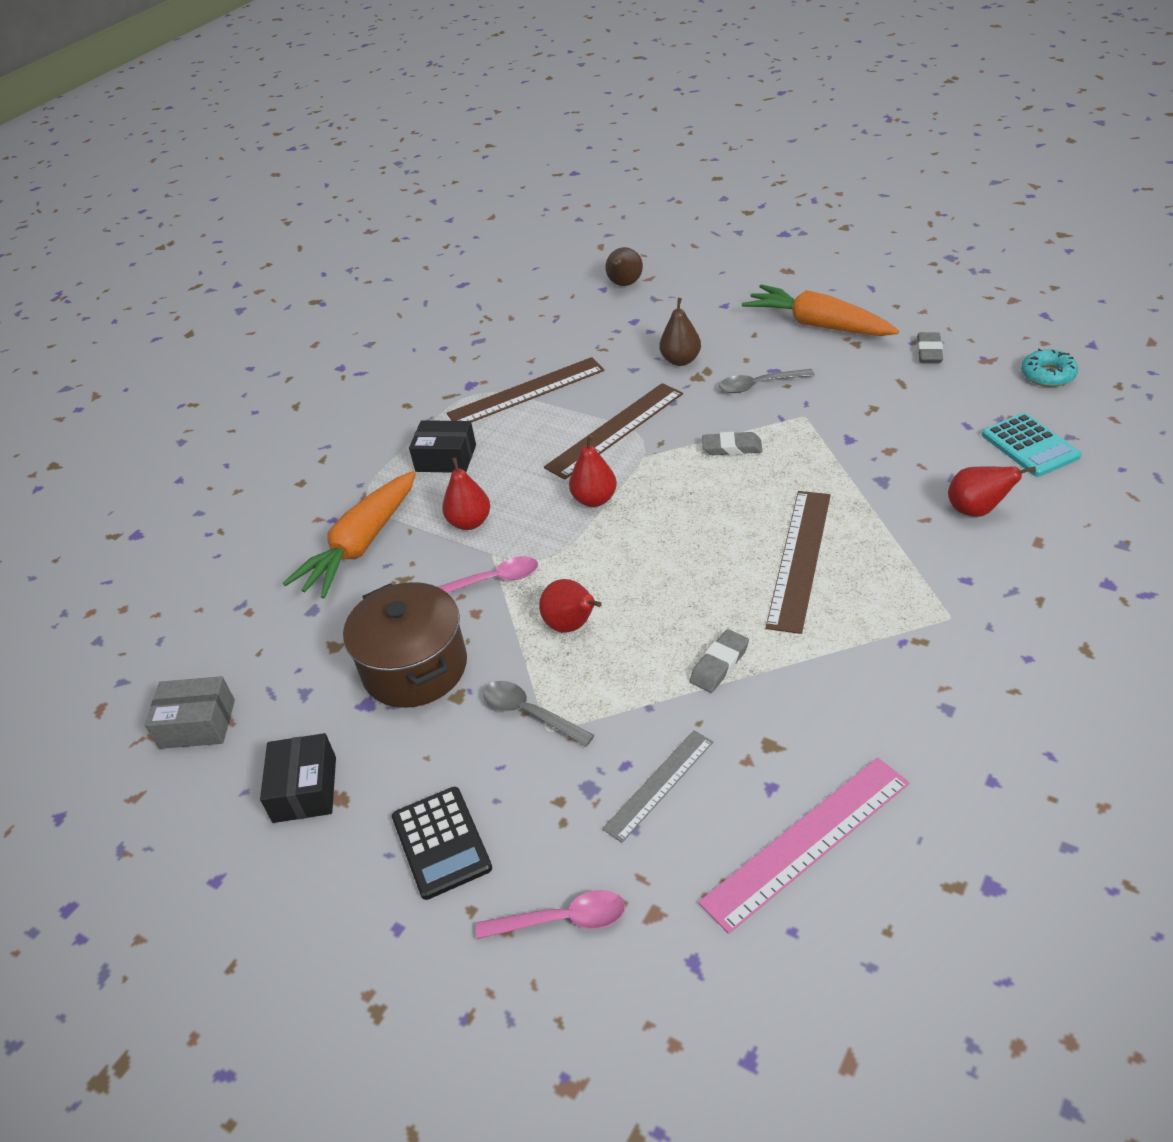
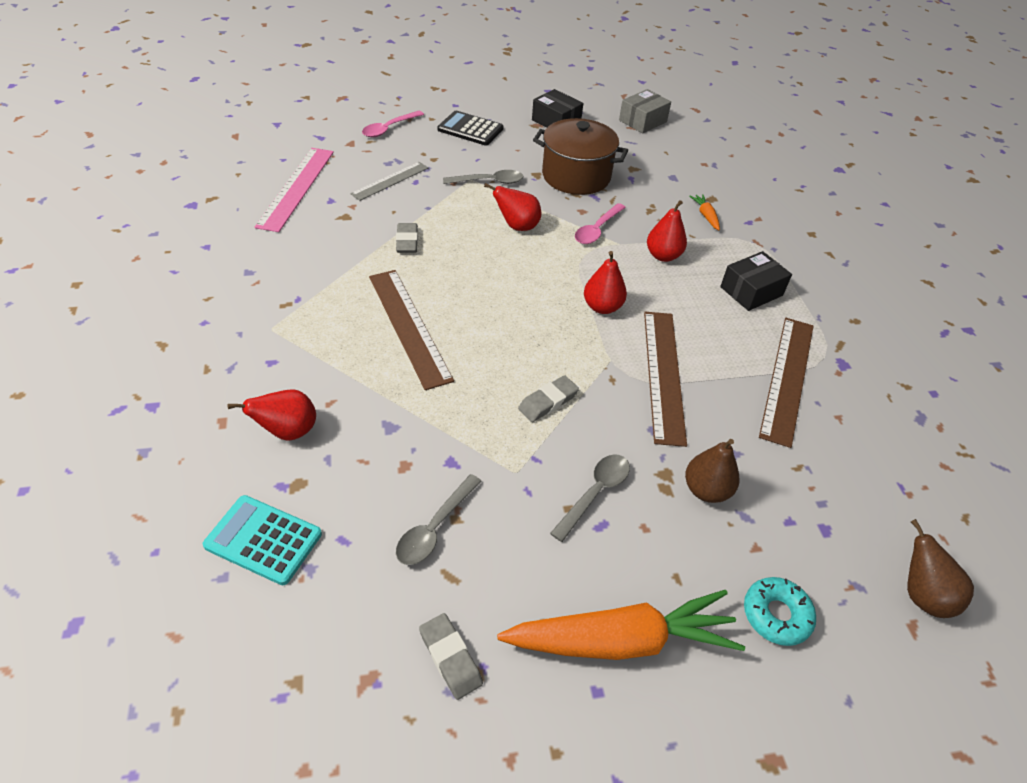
camera: 130 degrees right, 5 degrees up
orange carrot [283,471,416,599] -> orange carrot [689,194,720,230], size x0.41
grey ruler [602,730,713,843] -> grey ruler turned 45 degrees clockwise [350,162,428,201]
turquoise donut [1021,349,1078,387] -> turquoise donut moved to [744,577,816,646]
none -> grey spoon [396,474,482,565]

